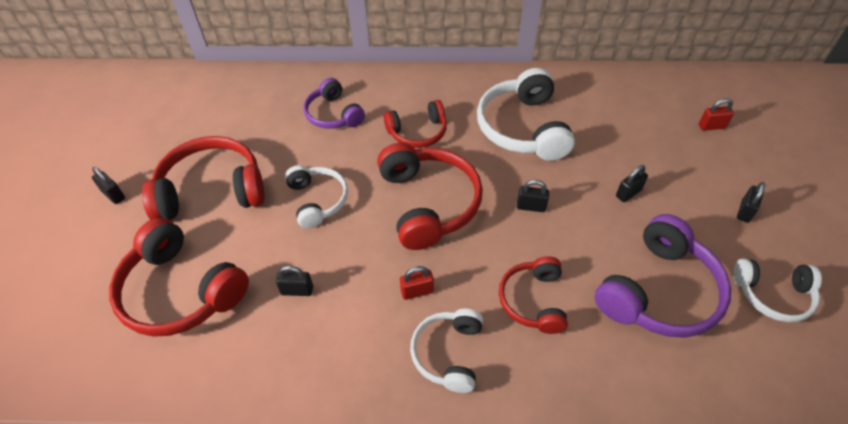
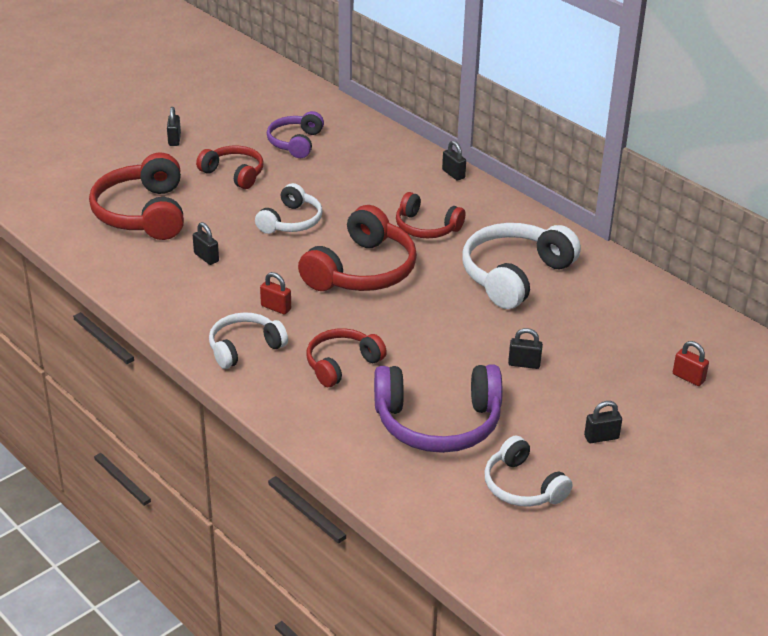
camera: 45 degrees right, 15 degrees down
red headphones [142,136,265,220] -> red headphones [196,146,263,189], size x0.61
purple headphones [304,78,365,129] -> purple headphones moved to [267,111,324,158]
black padlock [517,180,549,212] -> black padlock moved to [442,141,466,181]

